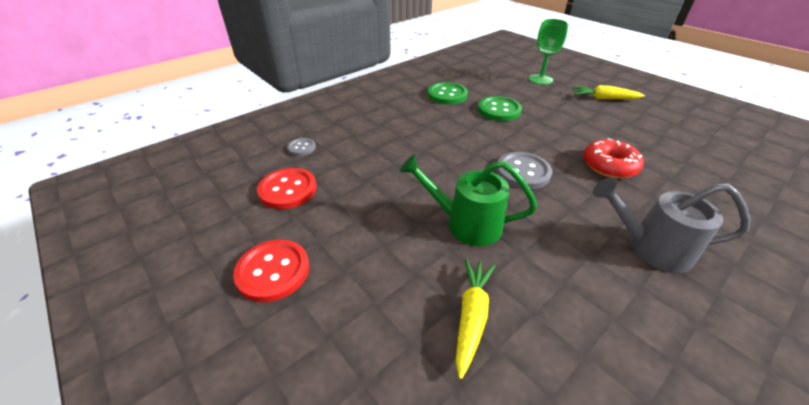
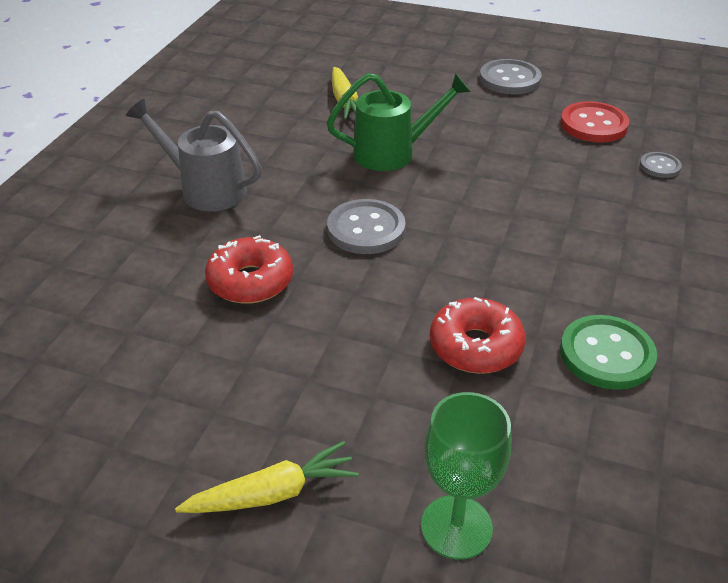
camera: 150 degrees right, 0 degrees up
red button [233,239,309,302] -> grey button [480,59,542,95]
green button [478,96,522,121] -> red donut [430,297,526,374]
grey watering can [593,178,751,273] -> grey watering can turned 135 degrees counterclockwise [126,98,262,211]

